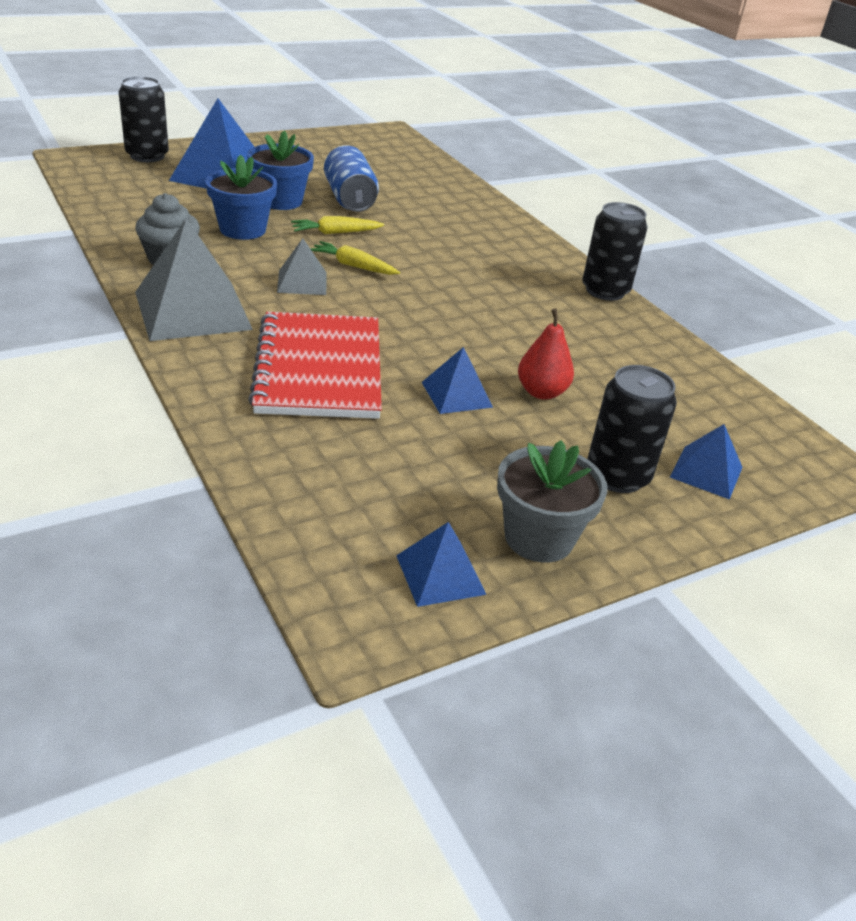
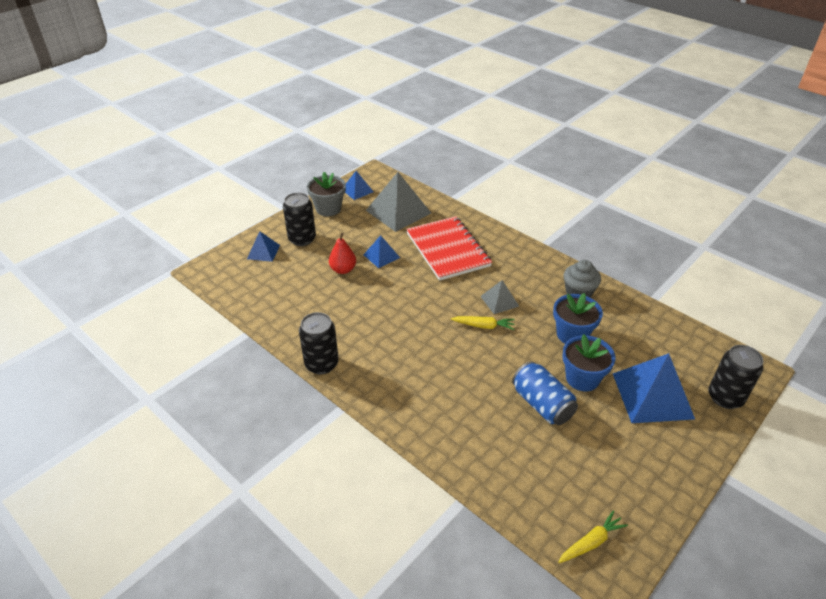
camera: 165 degrees right, 5 degrees up
grey pyramid [135,218,253,341] -> grey pyramid moved to [366,172,431,232]
yellow carrot [291,216,384,234] -> yellow carrot moved to [558,510,628,563]

